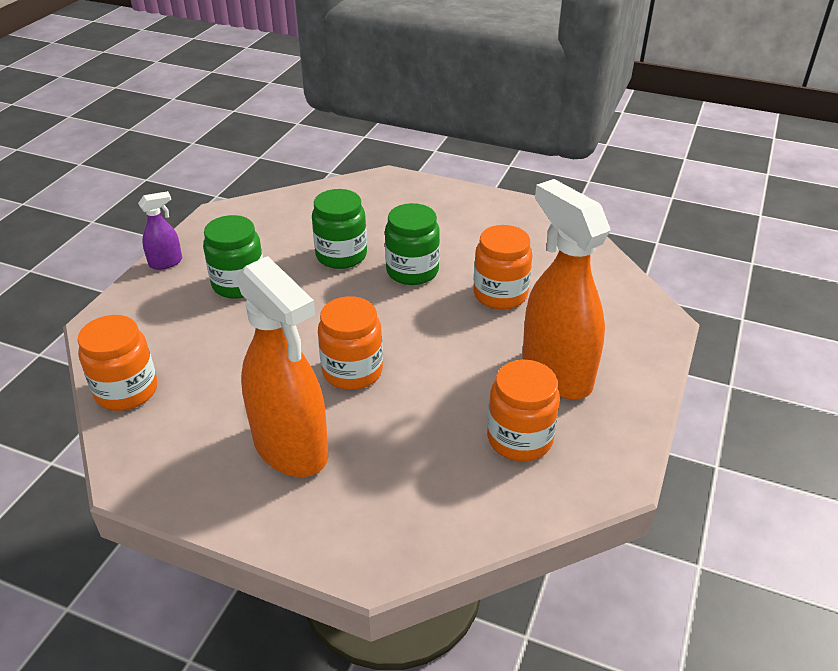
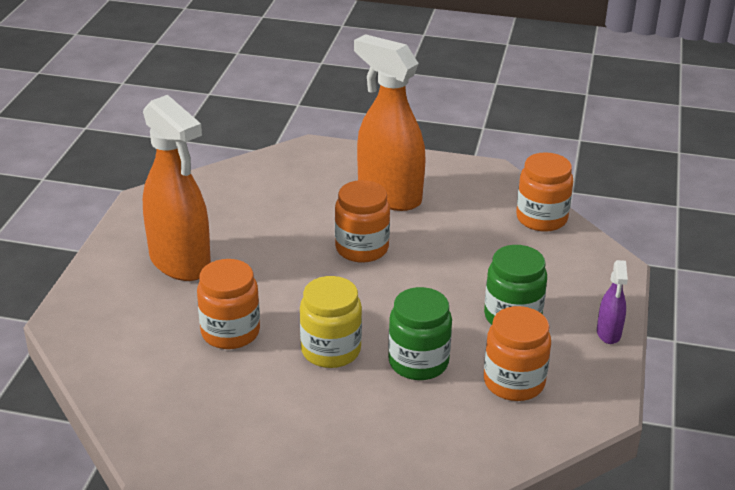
camera: 170 degrees right, 5 degrees down
purple spray bottle [138,191,182,270] -> purple spray bottle turned 45 degrees counterclockwise [597,260,628,344]
green jar [385,203,440,285] -> yellow jar [300,276,362,368]
orange jar [487,360,560,461] -> orange jar moved to [484,306,551,401]

